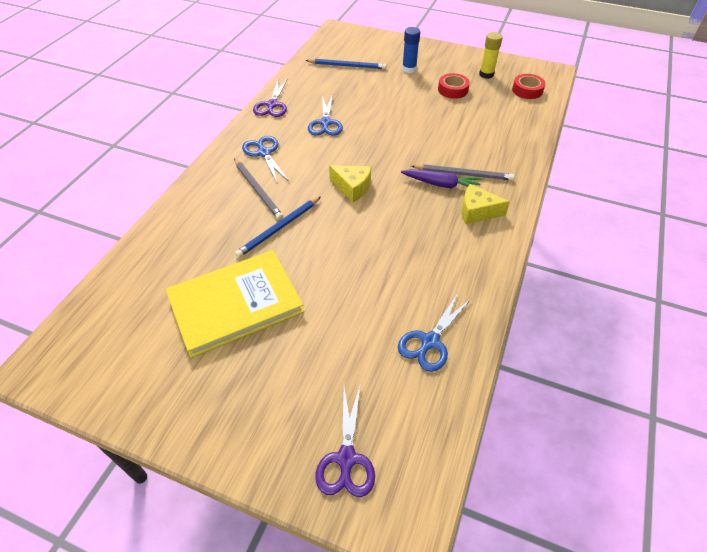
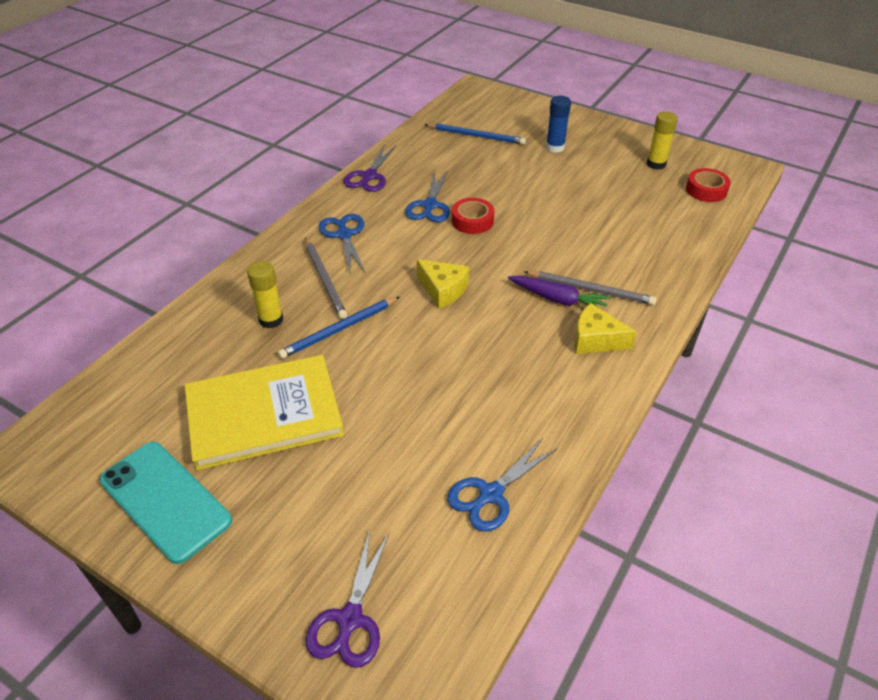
camera: 10 degrees right, 5 degrees down
red tape [438,73,470,99] -> red tape moved to [452,198,494,234]
none -> turquoise phone [99,442,232,564]
none -> yellow glue stick [247,261,283,328]

